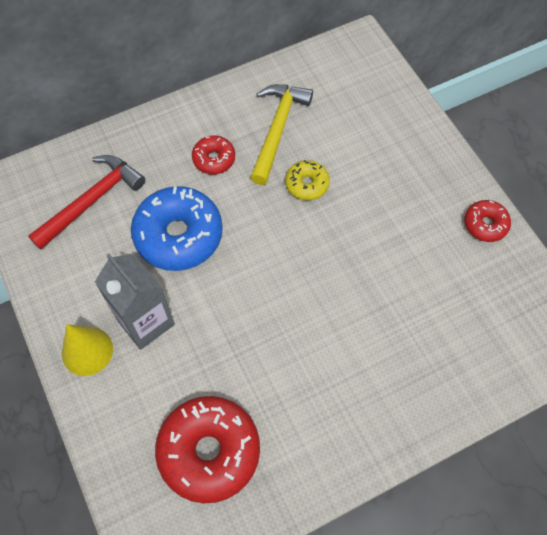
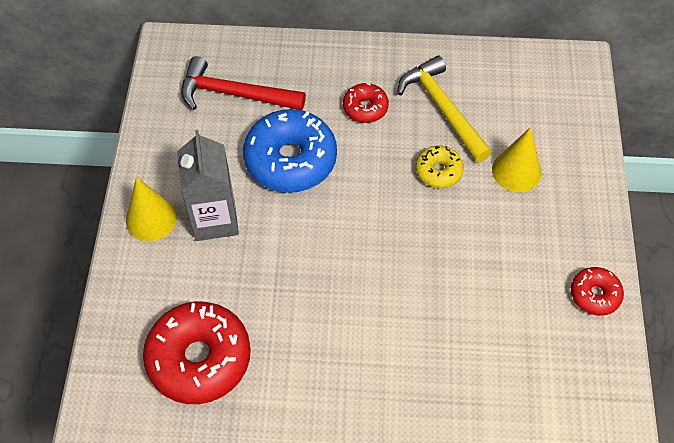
camera: 30 degrees right, 5 degrees down
red hammer [28,155,145,250] -> red hammer turned 150 degrees counterclockwise [181,56,306,110]
yellow hammer [250,84,313,185] -> yellow hammer turned 75 degrees counterclockwise [397,55,492,162]
none -> yellow cone [492,127,541,192]

